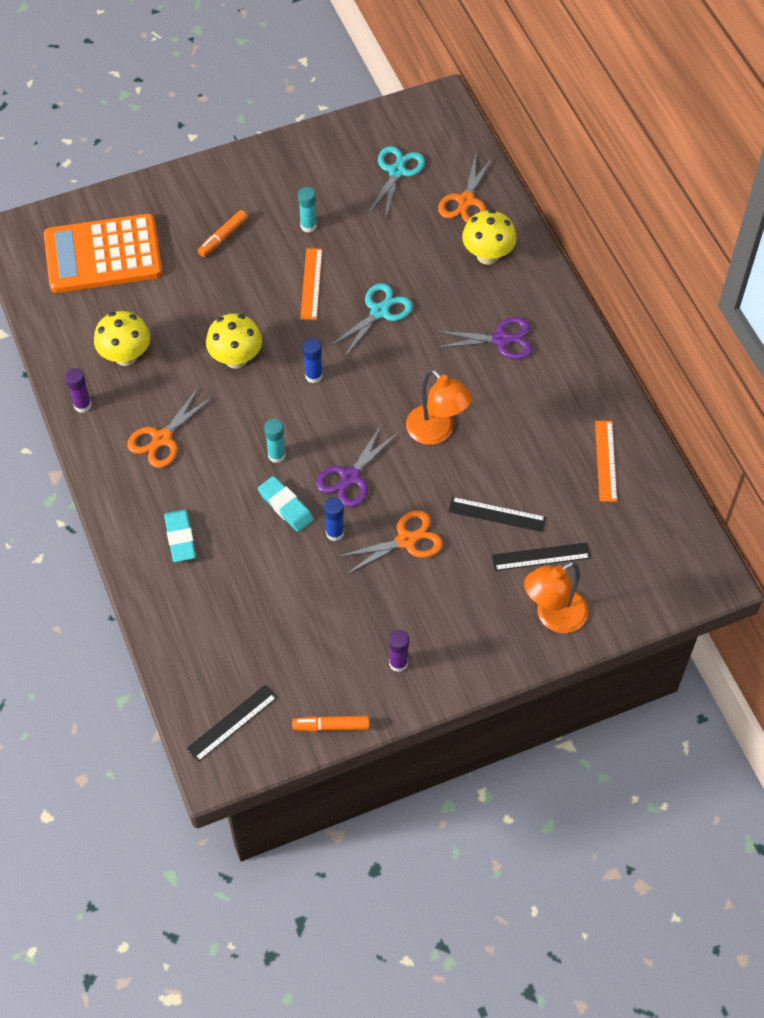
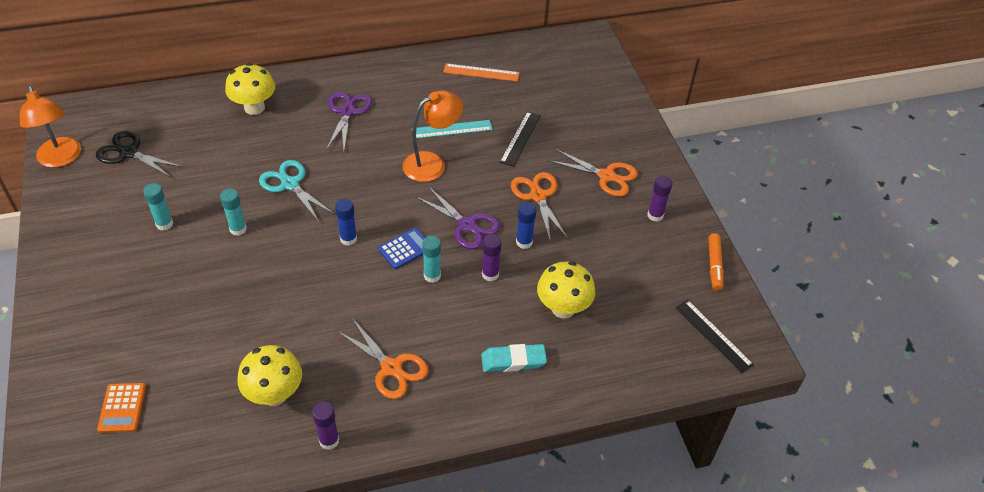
camera: 85 degrees left, 10 degrees down
orange calculator [44,214,163,293] -> orange calculator [97,383,146,433], size x0.41
orange marker [198,210,248,257] -> none
yellow mushroom [206,314,262,369] -> yellow mushroom moved to [537,261,595,318]
turquoise eraser [258,476,314,532] -> purple glue stick [482,234,501,281]
orange ruler [300,248,322,320] -> turquoise glue stick [220,188,247,236]
turquoise scissors [368,146,425,217] -> black scissors [96,131,184,178]
orange scissors [438,154,494,223] -> orange scissors moved to [548,149,638,197]
black ruler [492,543,591,571] -> none
orange lamp [524,561,588,633] -> orange lamp moved to [20,86,81,167]
none -> blue calculator [378,228,425,269]
none -> turquoise ruler [416,120,493,139]

